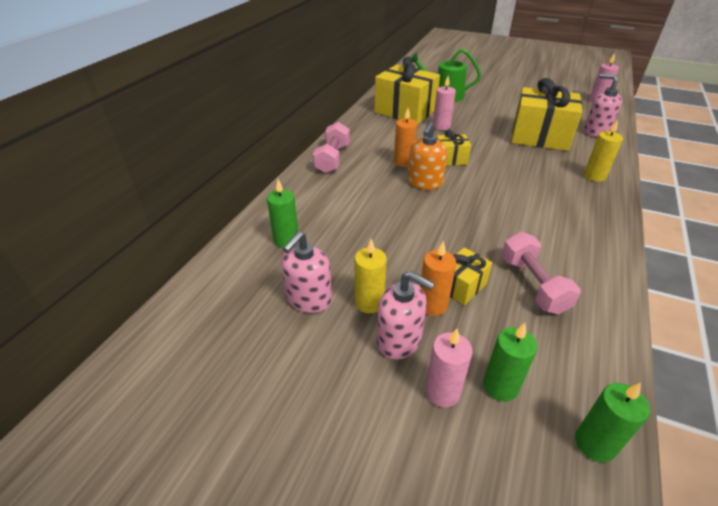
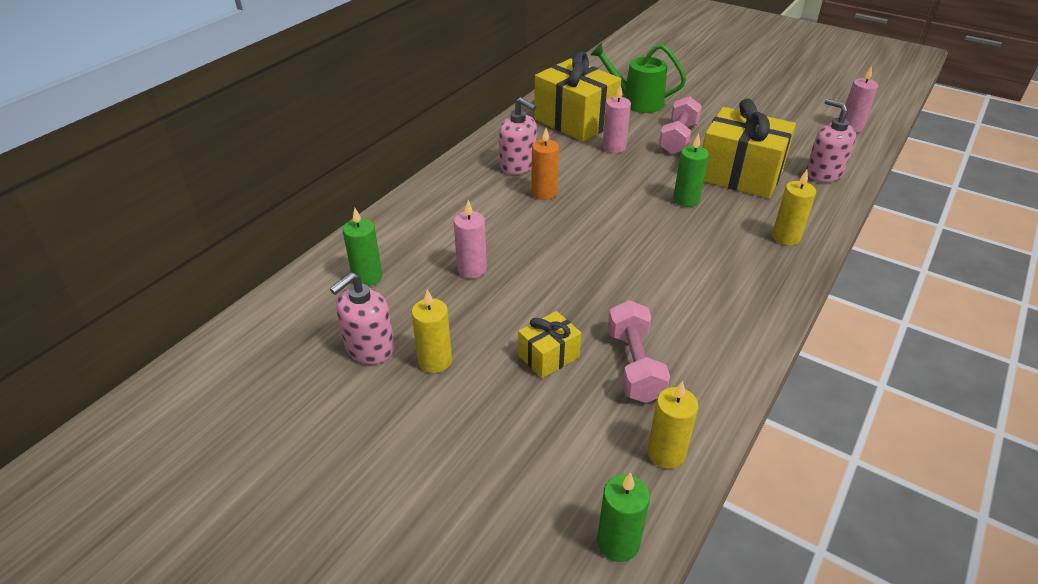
camera: 10 degrees right, 0 degrees up
pink dumbbell [313,122,350,173] -> pink dumbbell moved to [659,96,702,154]
pink soap dispenser [377,271,435,359] -> pink soap dispenser moved to [499,97,537,174]
orange soap dispenser [407,122,447,190] -> none
orange candle [420,241,456,316] -> none
pink candle [425,329,473,407] -> pink candle moved to [454,200,487,278]
yellow gift [437,130,471,166] -> none
green candle [483,323,538,402] -> green candle moved to [673,133,709,207]
none -> yellow candle [647,381,698,469]

